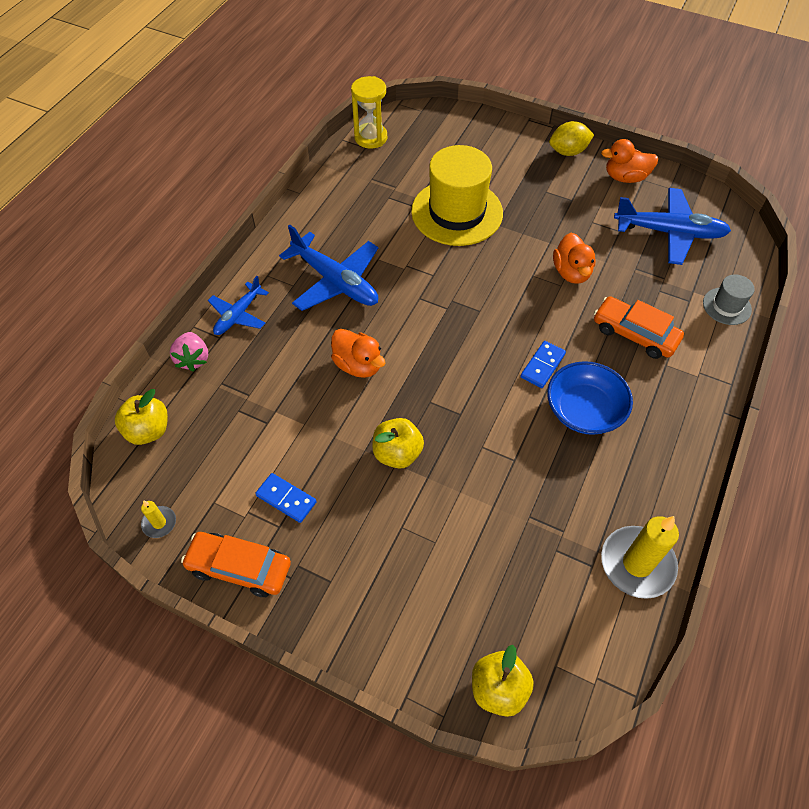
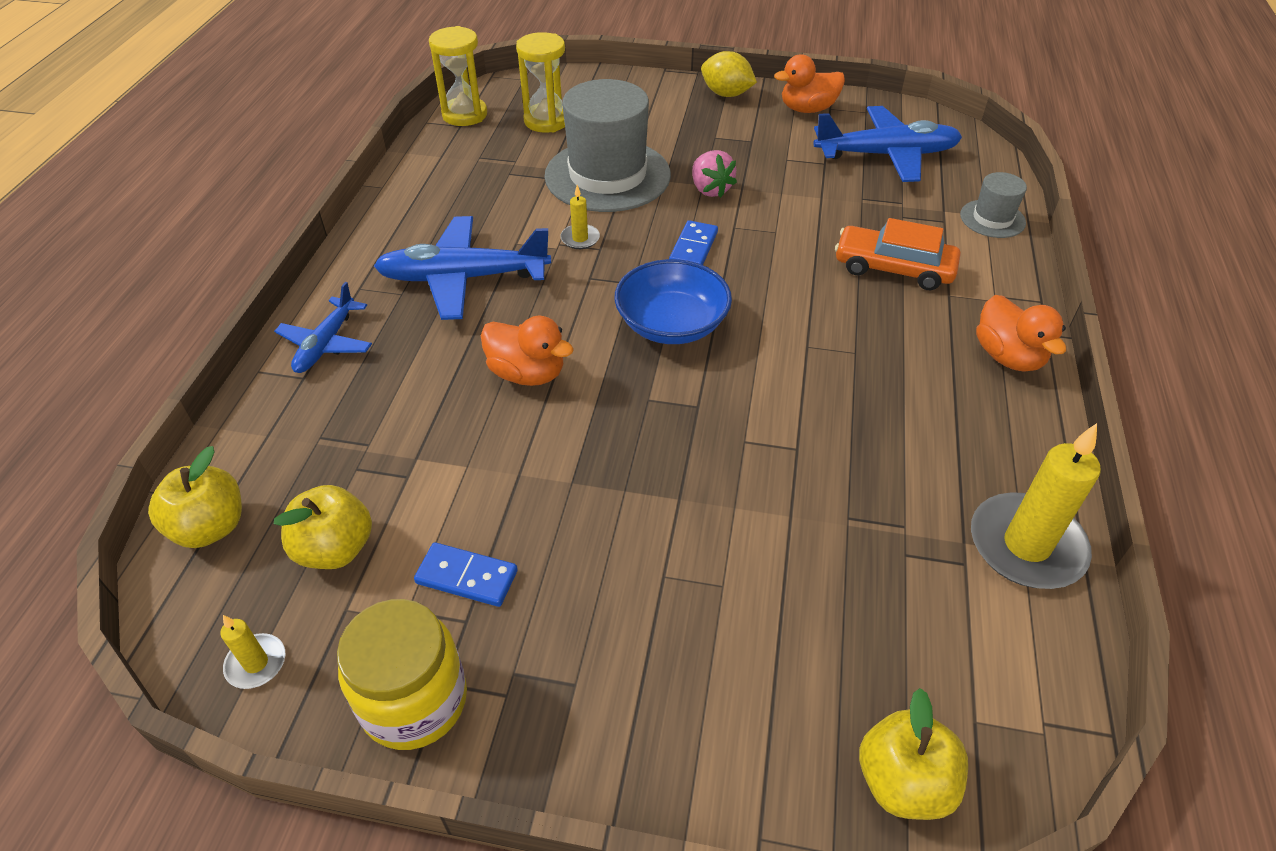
camera: 15 degrees left, 10 degrees down
pink strawberry [170,332,208,371] -> pink strawberry moved to [692,150,737,198]
orange car [181,532,291,597] -> yellow jar [337,599,467,750]
blue plane [279,224,378,311] -> blue plane turned 150 degrees clockwise [374,216,551,320]
yellow apple [372,418,424,469] -> yellow apple moved to [274,485,372,569]
yellow hat [411,145,503,246] -> grey hat [544,79,671,212]
blue domino [521,341,566,388] -> blue domino moved to [669,220,718,265]
blue bowl [547,361,633,435] -> blue bowl moved to [614,259,732,344]
yellow lemon [549,121,594,156] -> yellow lemon turned 60 degrees clockwise [701,51,757,97]
orange duck [553,233,595,284] -> orange duck moved to [976,295,1066,372]
none -> yellow hourglass [516,32,565,132]
none -> yellow candle [560,185,600,249]

